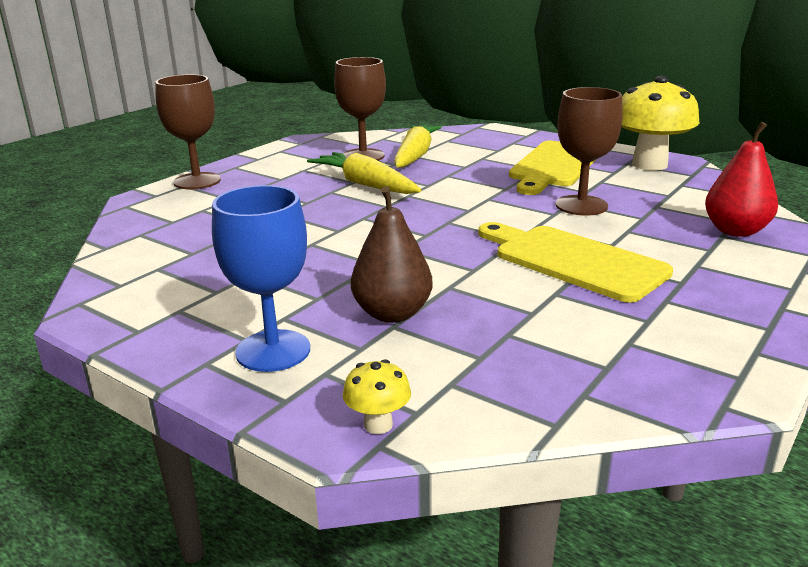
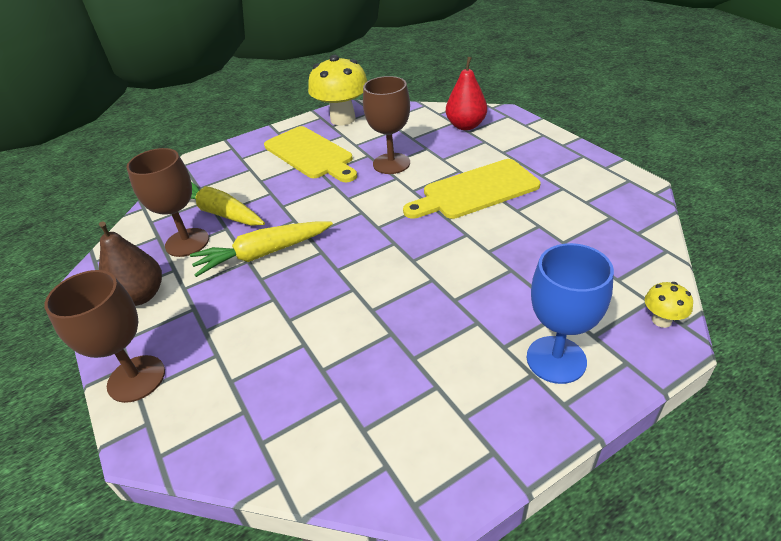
camera: 65 degrees left, 15 degrees up
brown pear [351,187,433,323] -> brown pear moved to [99,221,162,306]

